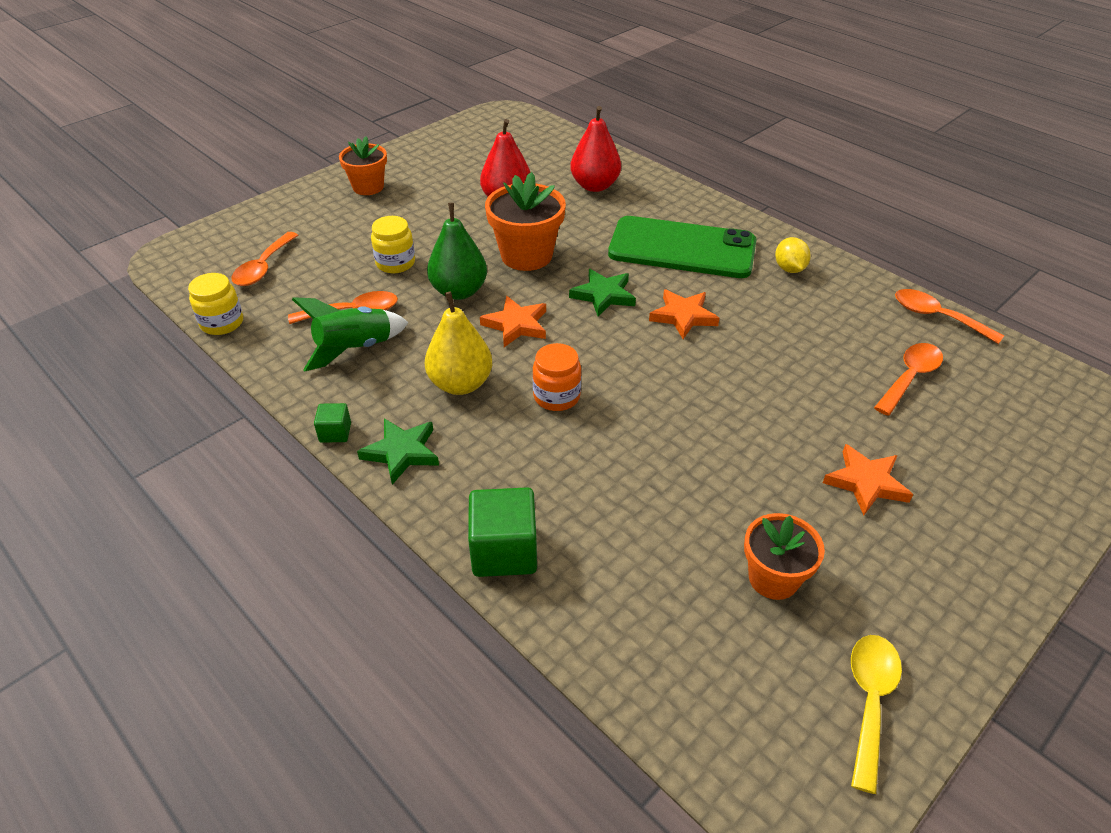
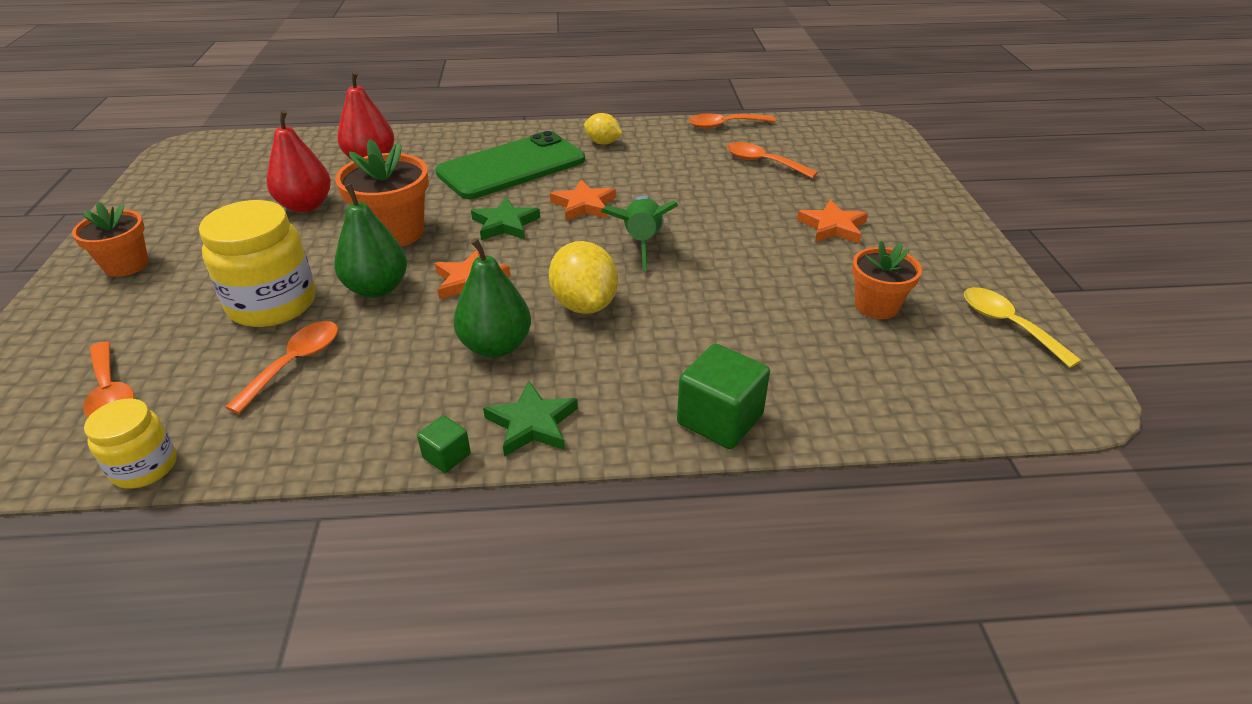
camera: 50 degrees left, 5 degrees down
green rocket [292,297,409,371] -> green rocket moved to [601,196,678,271]
yellow jar [371,216,415,273] -> yellow jar [199,200,316,327], size x1.76
yellow pear [425,292,492,395] -> green pear [453,238,531,358]
orange jar [532,343,581,411] -> yellow lemon [549,241,618,314]
orange spoon [874,343,943,416] -> orange spoon turned 45 degrees counterclockwise [727,142,818,178]

